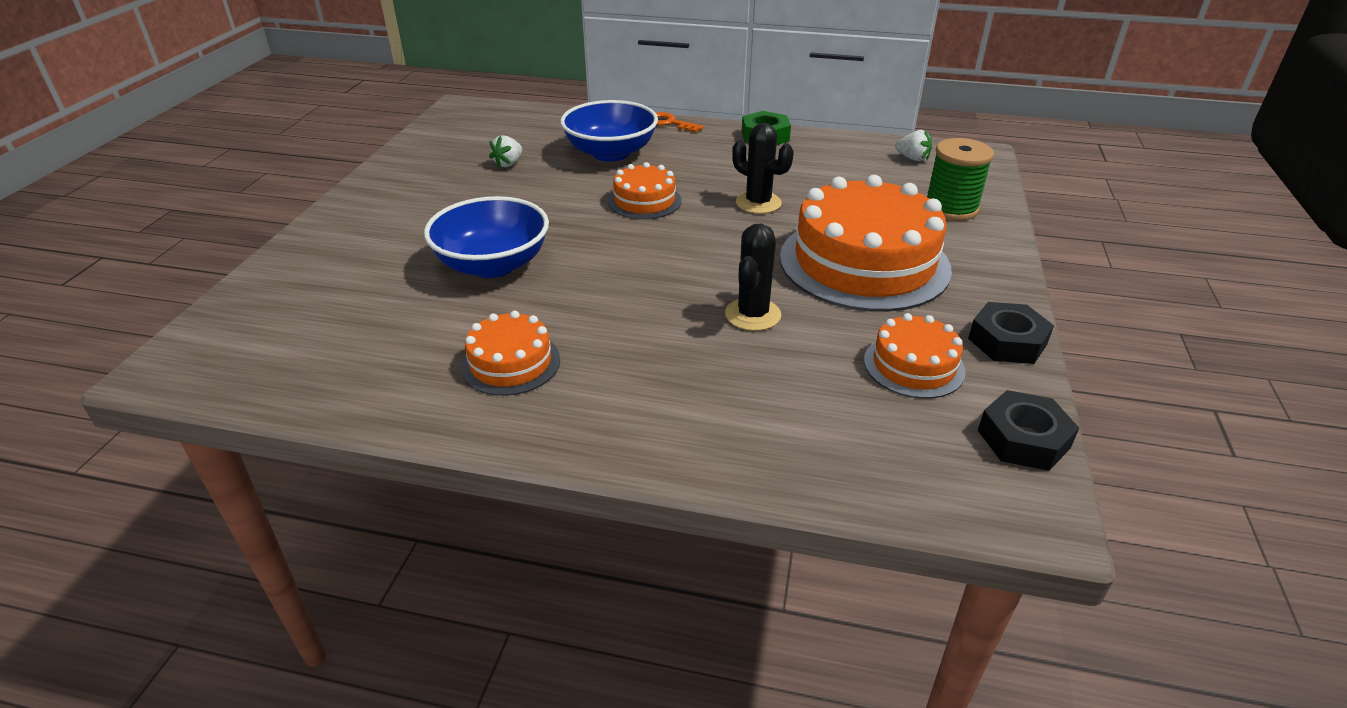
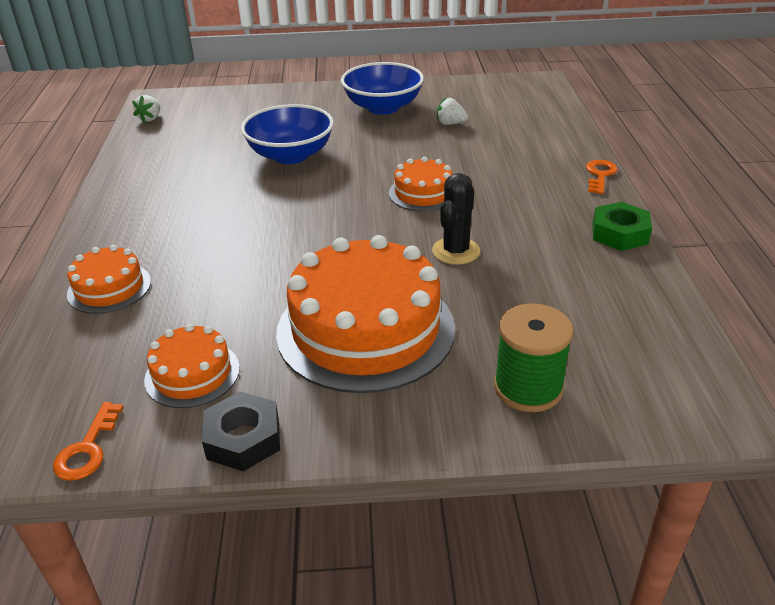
camera: 75 degrees right, 0 degrees up
orange cake [461,311,560,396] -> orange cake moved to [67,245,151,314]
blue bowl [560,100,658,162] -> blue bowl moved to [341,62,424,115]
black cactus [725,224,781,331] -> none
white strawberry [895,130,932,161] -> white strawberry moved to [132,95,160,123]
black nut [978,390,1079,471] -> orange key [53,402,124,481]

